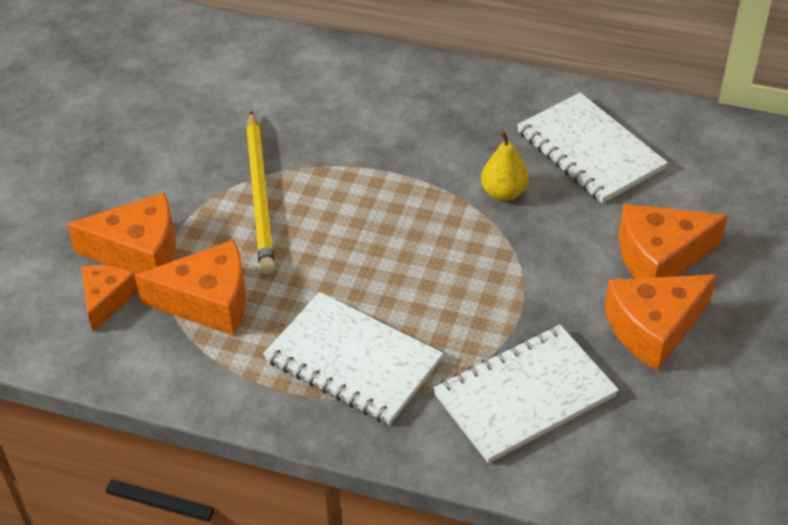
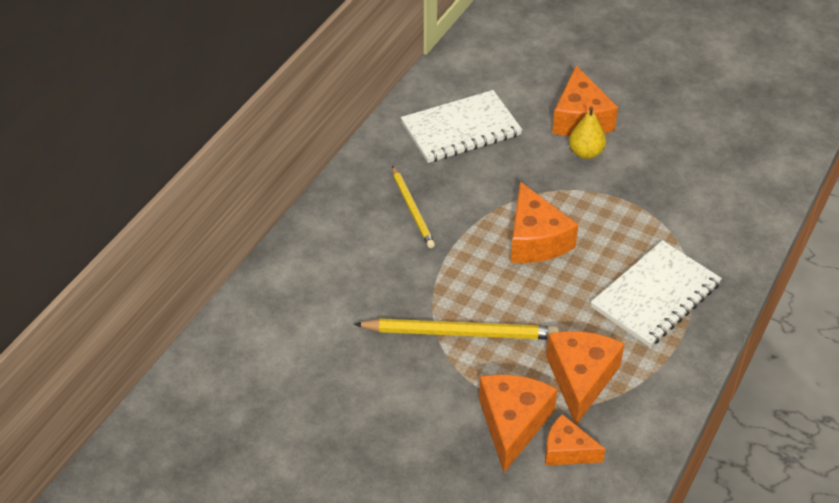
camera: 80 degrees left, 0 degrees up
white notebook [433,325,619,463] -> none
yellow pear [481,131,529,201] -> yellow pear moved to [569,106,606,159]
orange cheese [604,274,716,371] -> orange cheese moved to [511,182,578,263]
none -> yellow pencil [392,166,435,248]

